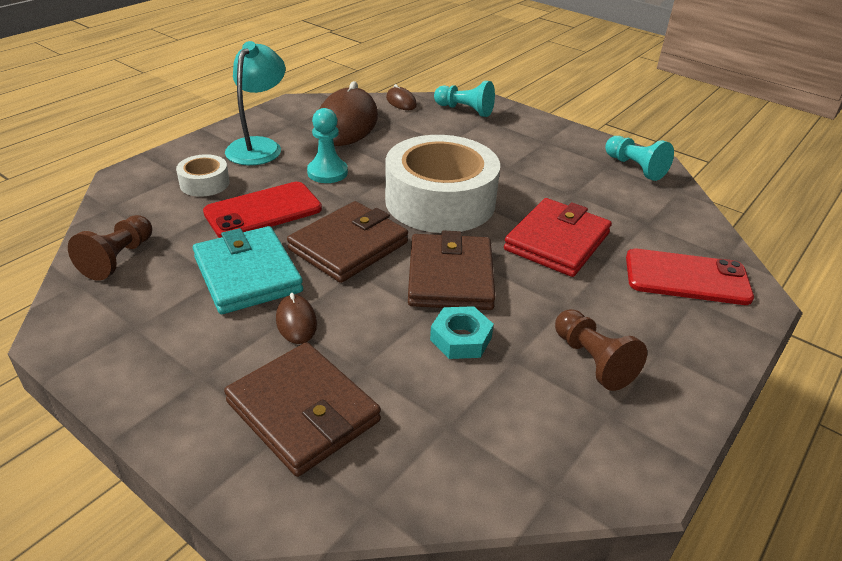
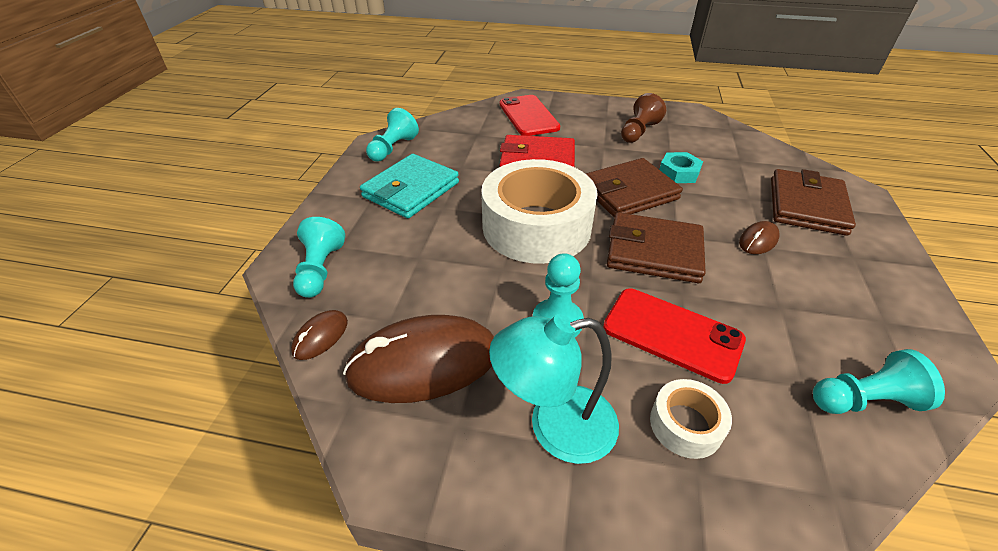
camera: 115 degrees left, 5 degrees up
brown pawn [68,215,152,281] -> turquoise pawn [813,349,945,414]
turquoise wallet [193,226,303,314] -> turquoise wallet moved to [360,154,459,218]

